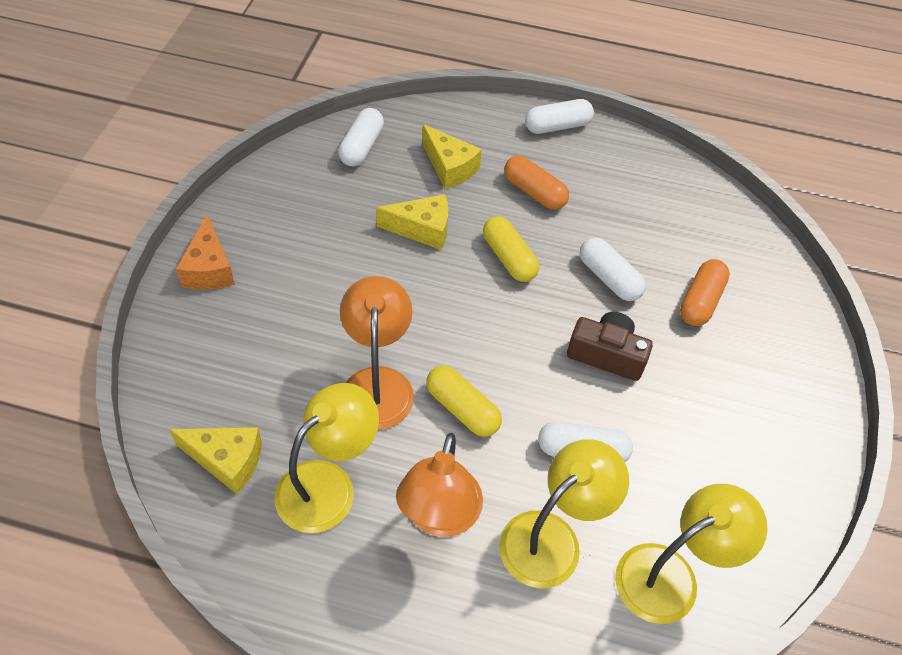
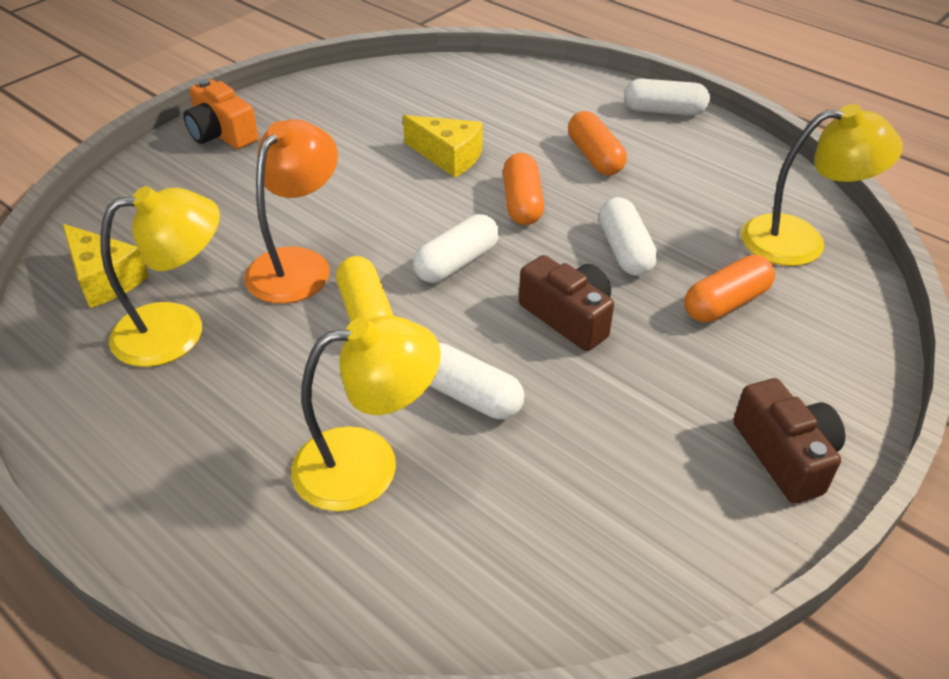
camera: 30 degrees right, 10 degrees down
orange cheese [176,214,235,290] -> orange camera [184,79,259,149]
white capsule [338,108,384,167] -> white capsule moved to [413,214,499,283]
orange lamp [396,433,483,537] -> none
yellow cheese [422,124,482,189] -> none
yellow capsule [483,216,539,282] -> orange capsule [503,153,544,225]
yellow lamp [615,484,768,624] -> yellow lamp moved to [741,104,903,266]
none -> brown camera [733,378,845,503]

